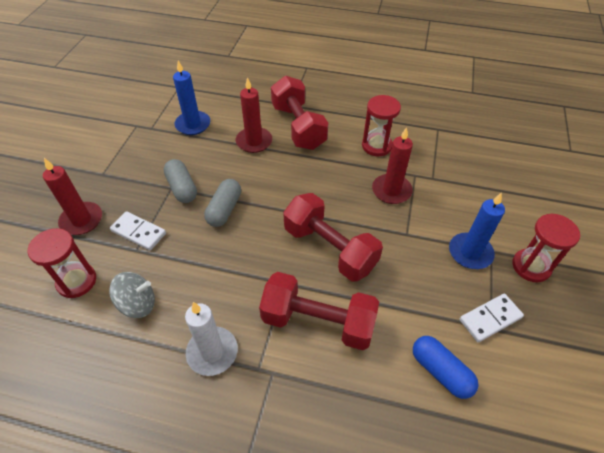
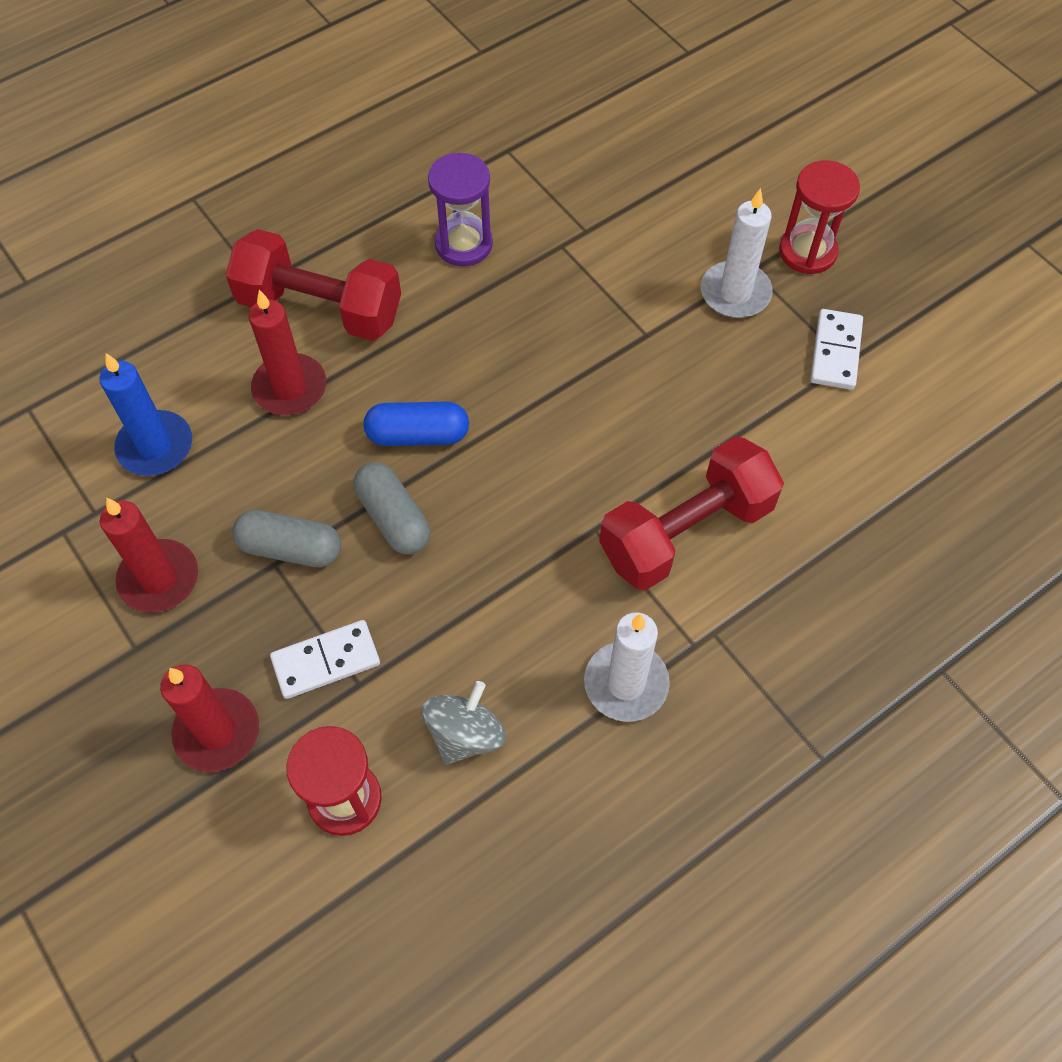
camera: 50 degrees left, 10 degrees up
red dumbbell [283,193,383,281] -> none
red hourglass [362,95,401,156] -> purple hourglass [428,153,493,266]
red candle [372,127,413,204] -> red candle moved to [100,498,198,613]
blue capsule [413,336,479,399] -> blue capsule moved to [364,402,469,446]
blue candle [449,192,505,269] -> white candle [701,188,773,318]

